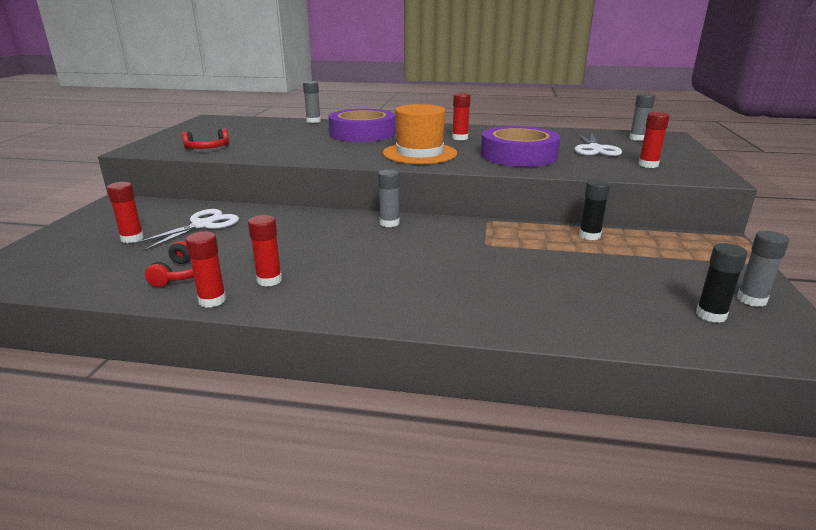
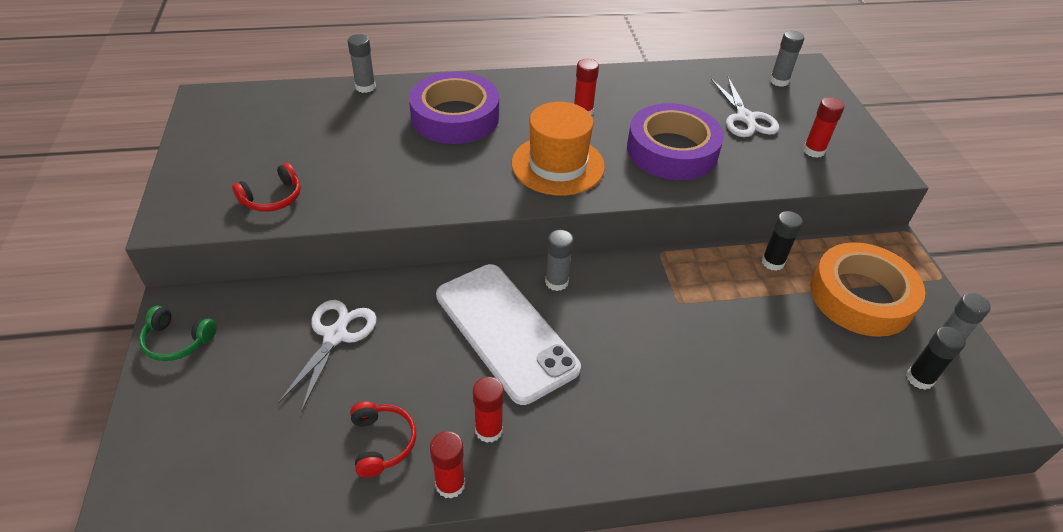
camera: 20 degrees left, 20 degrees up
red glue stick [107,182,144,243] -> none
none -> green headphones [139,306,217,361]
none -> white phone [436,264,581,405]
none -> orange tape [810,242,925,337]

